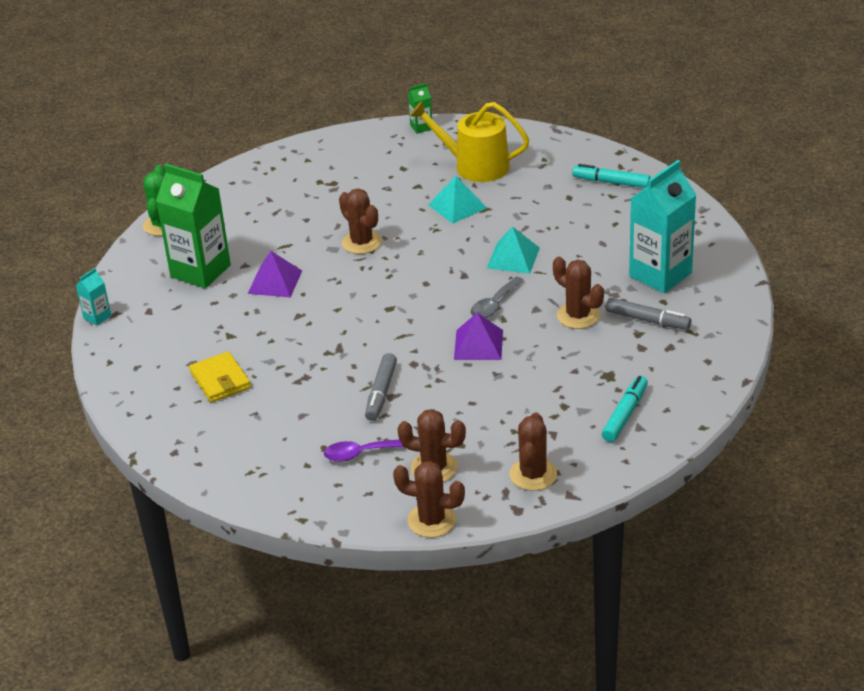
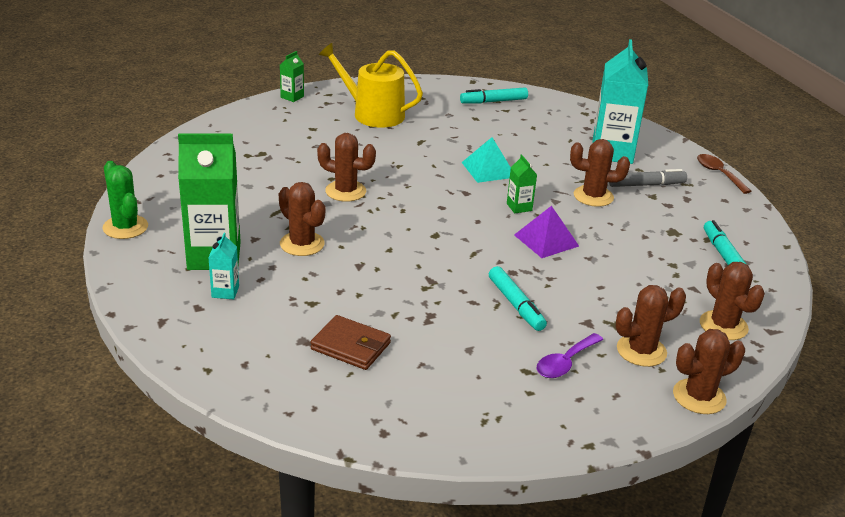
camera: 40 degrees left, 5 degrees down
turquoise carton [76,268,111,326] -> turquoise carton moved to [208,233,239,299]
yellow wallet [189,351,251,402] -> brown wallet [311,315,391,370]
purple pyramid [248,251,302,298] -> brown cactus [279,182,325,256]
grey marker [365,353,397,421] -> turquoise marker [489,266,547,331]
yellow watering can [410,101,529,182] -> yellow watering can turned 45 degrees clockwise [319,43,423,128]
turquoise pyramid [428,176,487,224] -> none
grey spoon [471,277,524,318] -> green carton [507,155,537,213]
none -> brown spoon [697,154,751,194]

